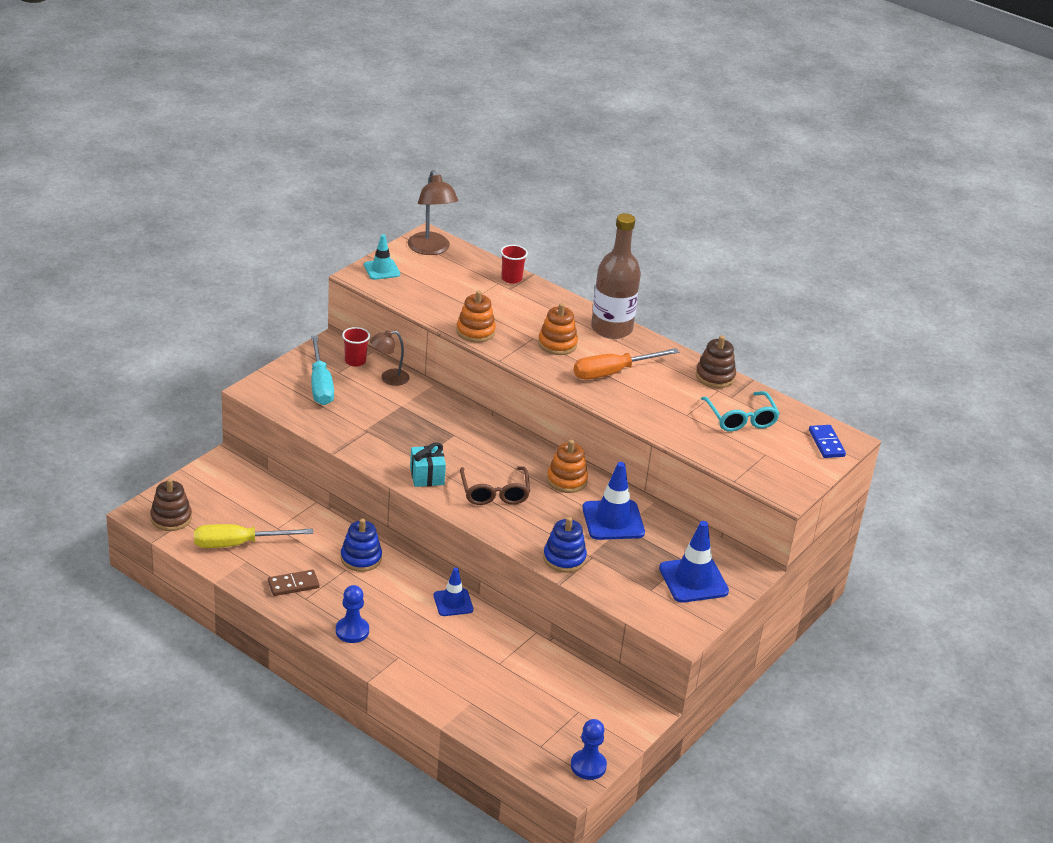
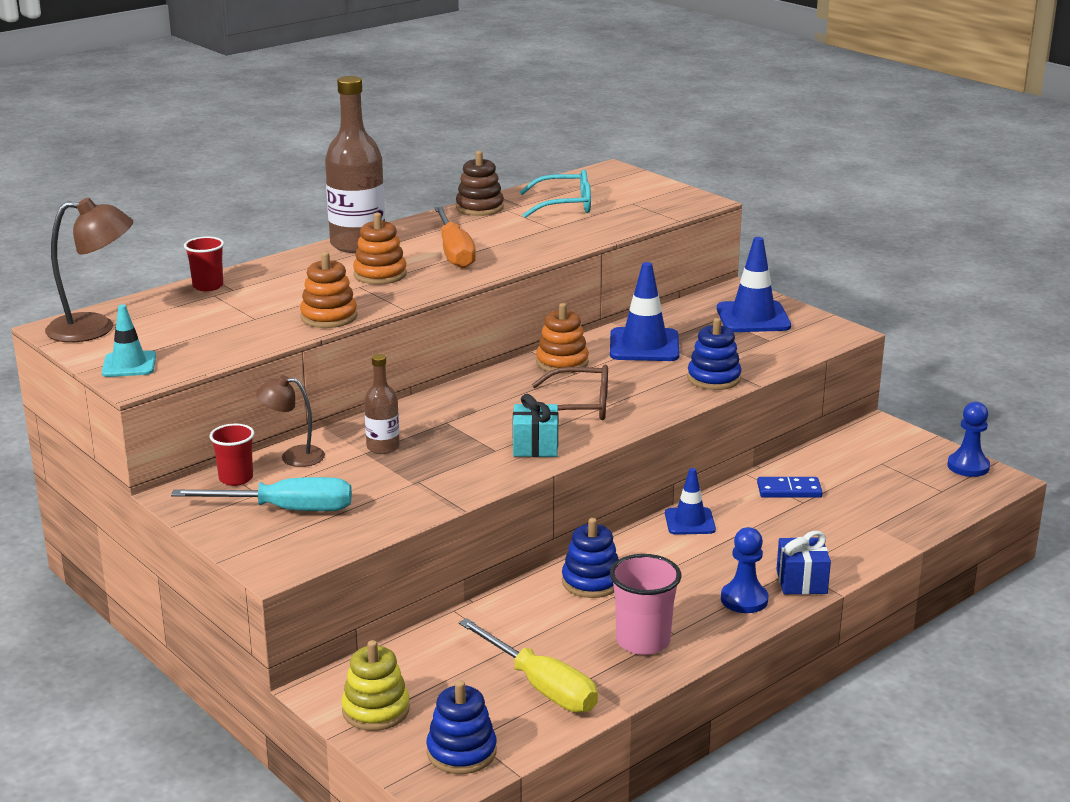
camera: 75 degrees left, 10 degrees down
brown stacking toy [150,478,192,531] -> blue stacking toy [426,680,497,774]
yellow screwdriver [194,524,313,548] -> yellow screwdriver turned 45 degrees counterclockwise [459,618,598,713]
brown domino [268,570,320,596] -> pink cup [610,554,681,655]
brown lamp [370,330,410,386] -> brown lamp turned 105 degrees clockwise [256,375,325,467]
blue domino [809,425,846,458] -> blue domino moved to [757,477,823,498]
none -> yellow stacking toy [341,640,410,731]
none -> brown bottle [364,354,400,454]
none -> blue gift [776,531,831,595]

